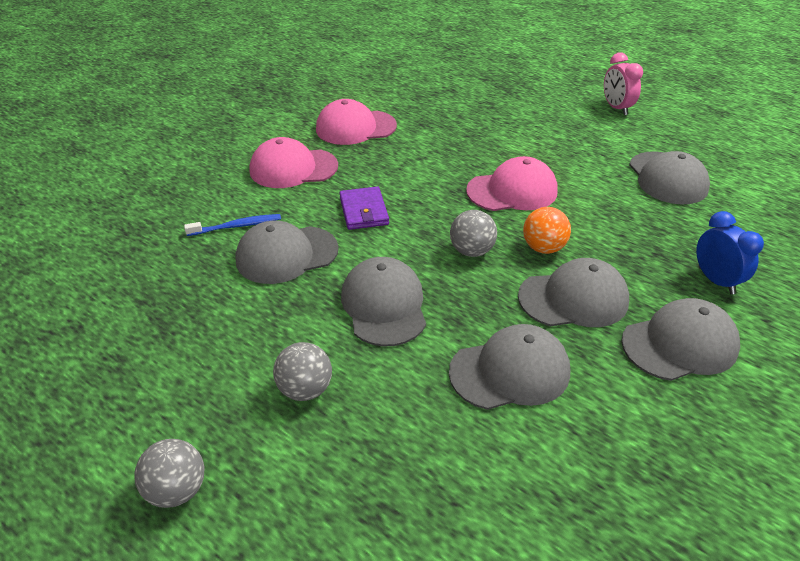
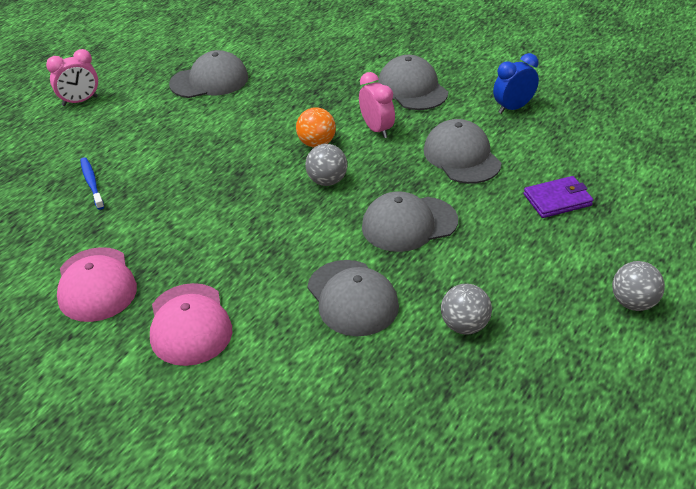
camera: 95 degrees left, 0 degrees up
blue toothbrush [184,214,281,236] -> blue toothbrush moved to [80,157,104,210]
grey ball [273,342,332,401] -> grey ball moved to [441,284,492,335]
purple wallet [340,186,389,230] -> purple wallet moved to [524,176,593,218]
pink cap [466,156,557,211] -> none
grey cap [518,258,629,327] -> pink clock [359,72,395,138]
blue clock [696,211,764,295] -> blue clock moved to [493,53,539,114]

